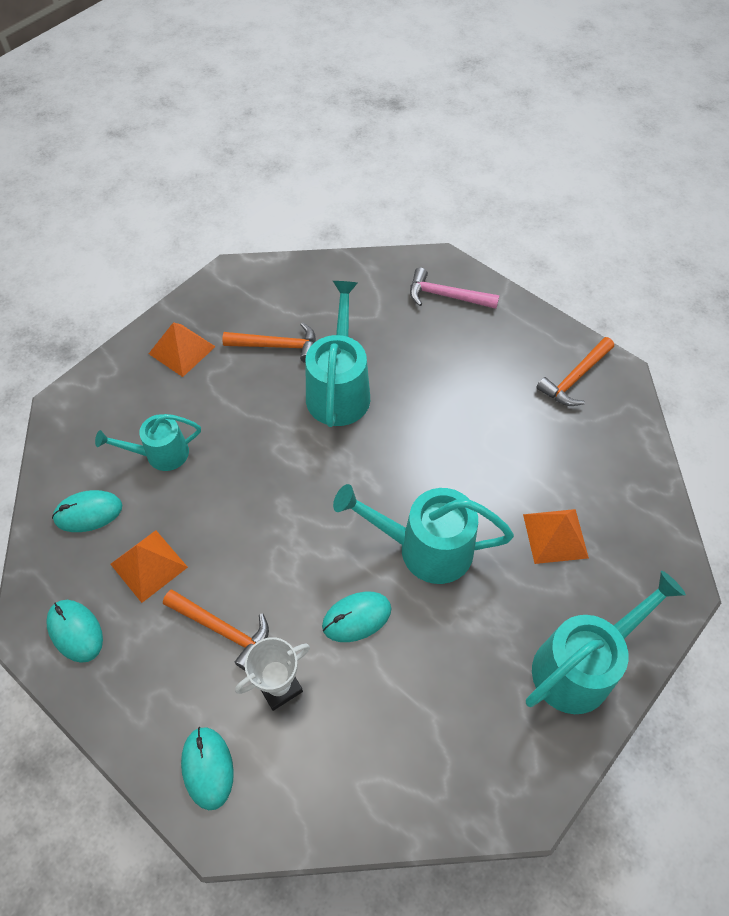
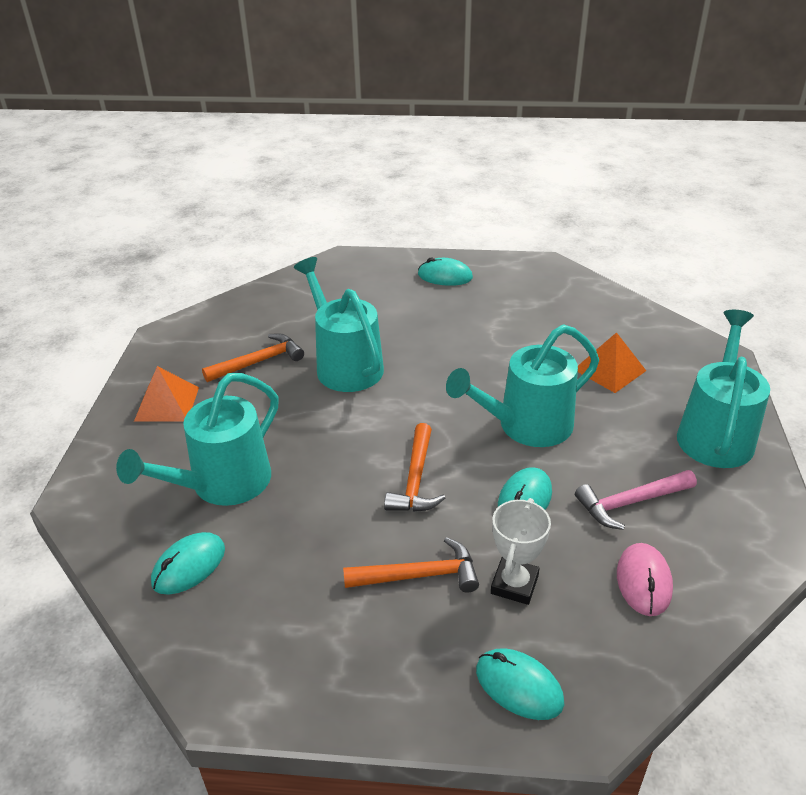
camera: 35 degrees left, 20 degrees down
turquoise mouse [46,600,103,663] -> turquoise mouse moved to [418,257,473,286]
turquoise watering can [95,414,201,471] -> turquoise watering can [116,373,279,506], size x1.61
orange pyramid [110,530,188,603] -> none
pink hammer [410,267,500,309] -> pink hammer moved to [575,470,697,530]
orange hammer [536,337,614,406] -> orange hammer moved to [384,423,445,512]
none -> pink mouse [617,543,673,616]

